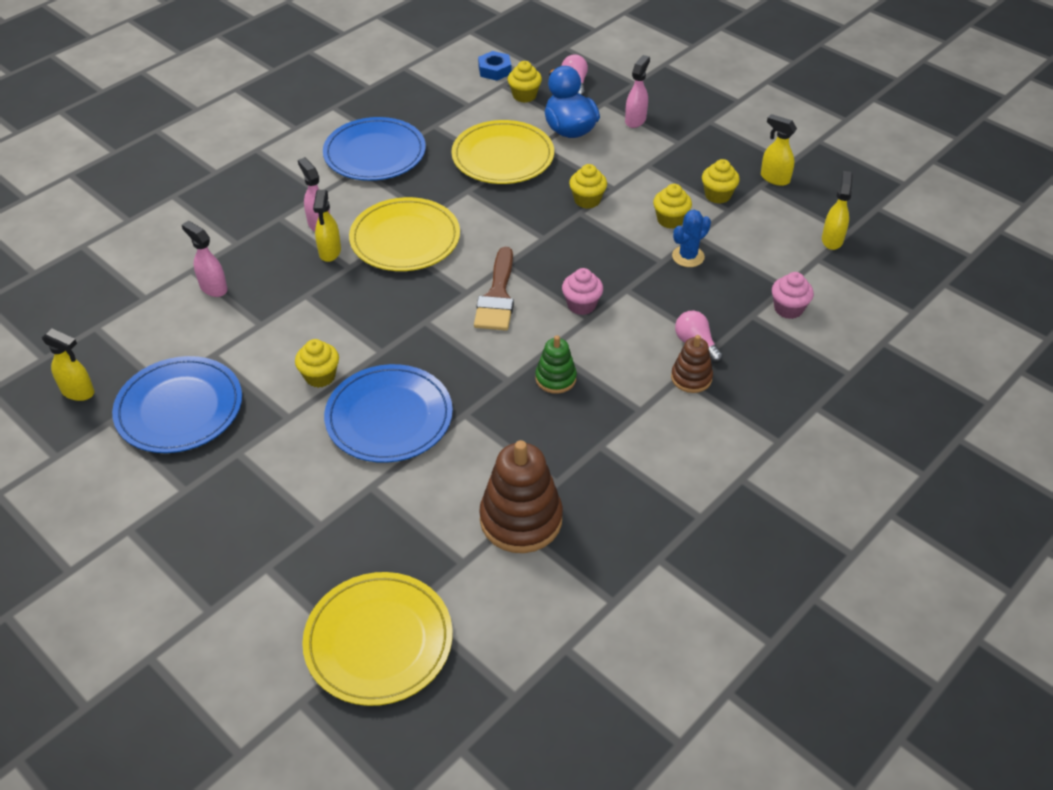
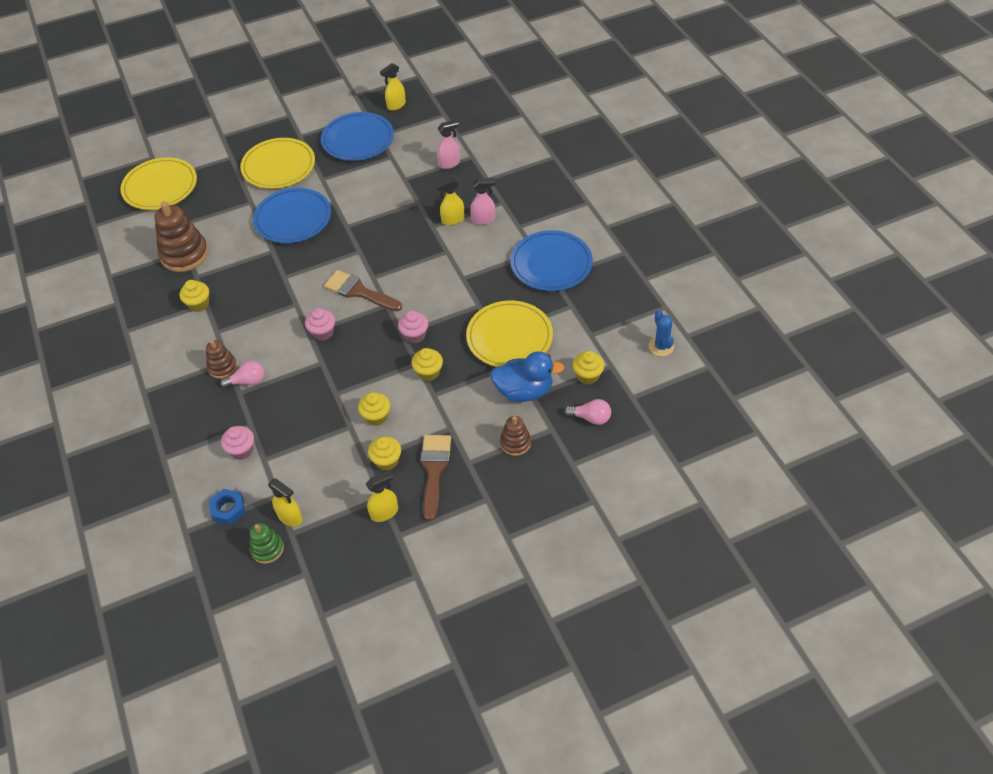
camera: 115 degrees right, 5 degrees up
yellow cupcake [295,339,339,388] -> yellow cupcake moved to [179,280,209,312]
yellow spray bottle [313,190,341,262] -> yellow spray bottle turned 45 degrees counterclockwise [435,178,465,225]
yellow plate [349,197,460,271] -> yellow plate moved to [240,138,315,189]
blue nut [478,51,511,81] -> blue nut moved to [209,489,245,525]
green stacking toy [535,335,577,394] -> green stacking toy moved to [250,523,284,564]
pink spray bottle [625,55,650,128] -> brown stacking toy [500,416,531,456]
blue cactus [672,210,711,267] -> blue cactus moved to [649,310,674,356]
none -> pink cupcake [398,311,428,343]
none -> brown brush [420,435,451,521]

